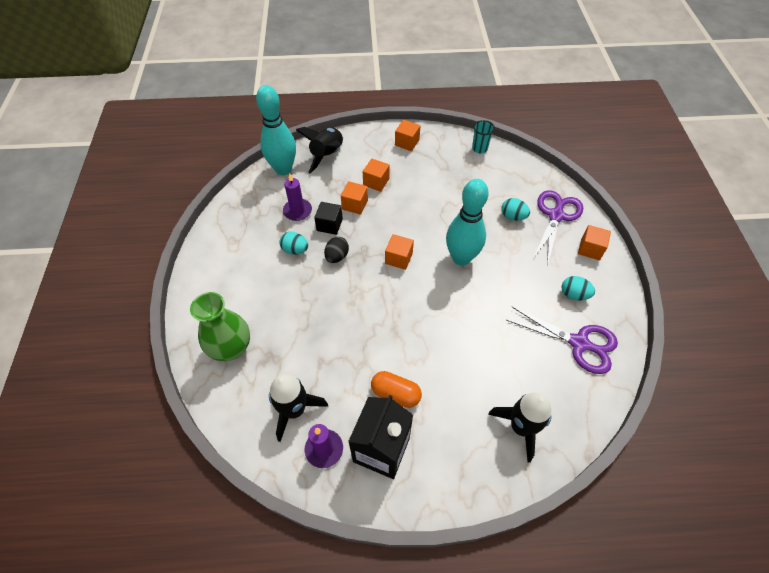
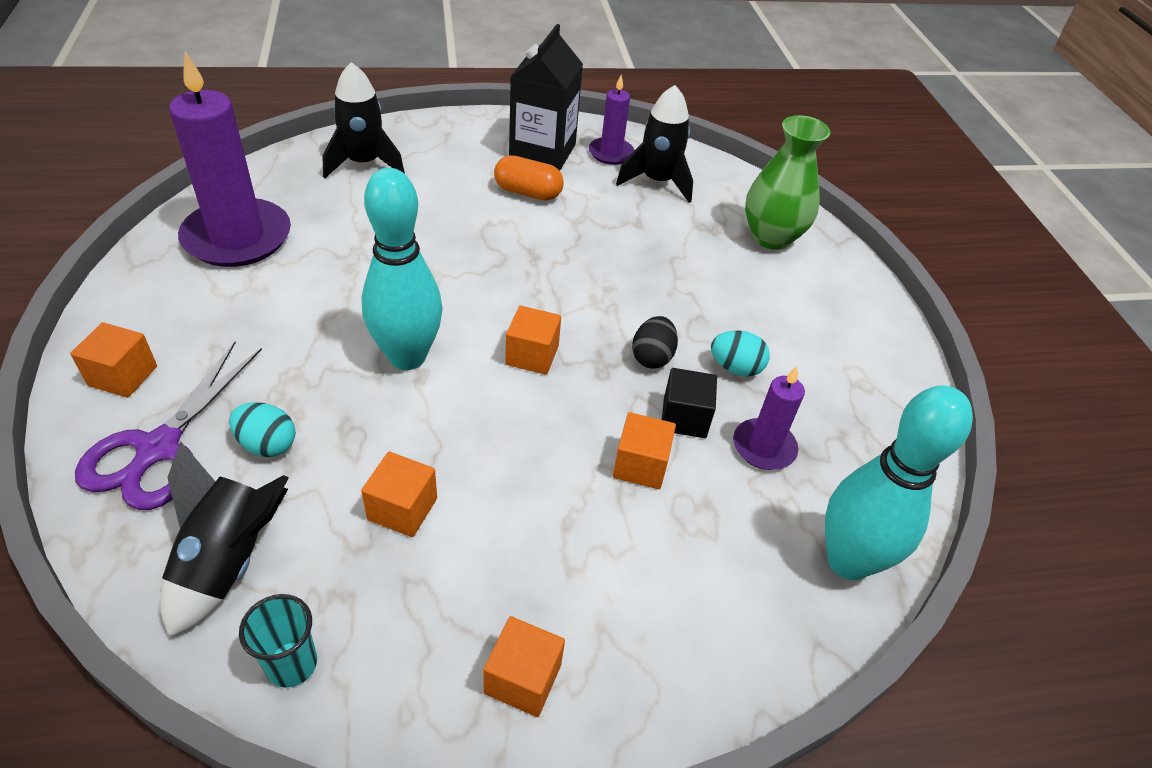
camera: 170 degrees right, 10 degrees down
black rocket [296,127,343,173] -> black rocket moved to [160,441,289,638]
orange cube [363,159,390,192] -> orange cube moved to [361,452,437,537]
purple scissors [506,306,618,374] -> purple candle [169,51,291,267]
turquoise egg [561,276,595,301] -> none

